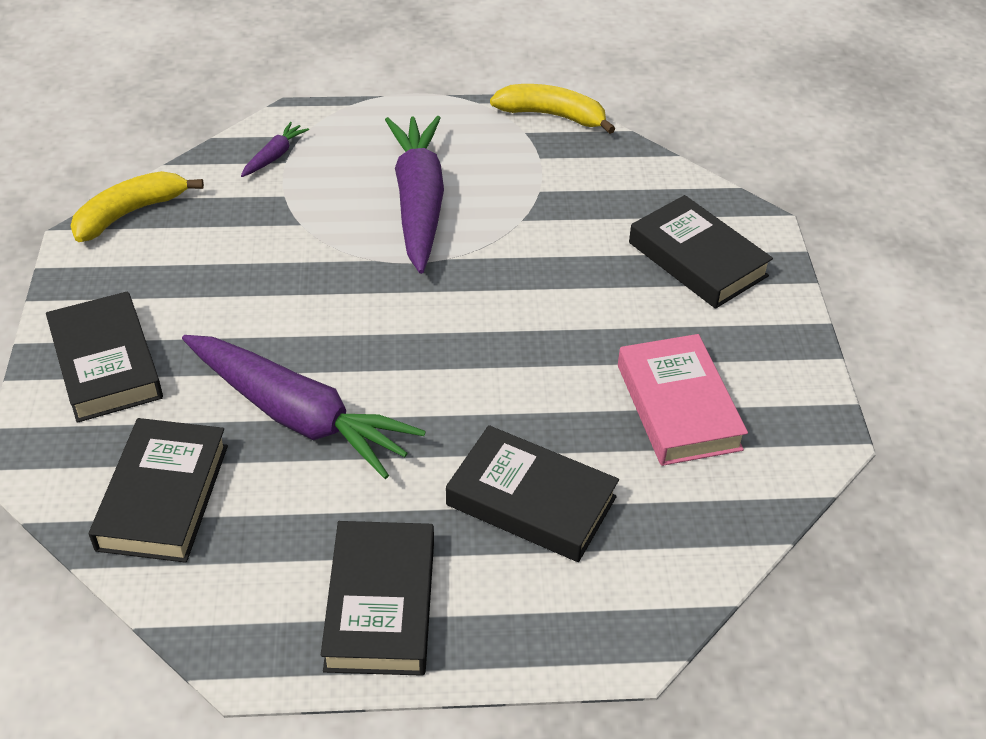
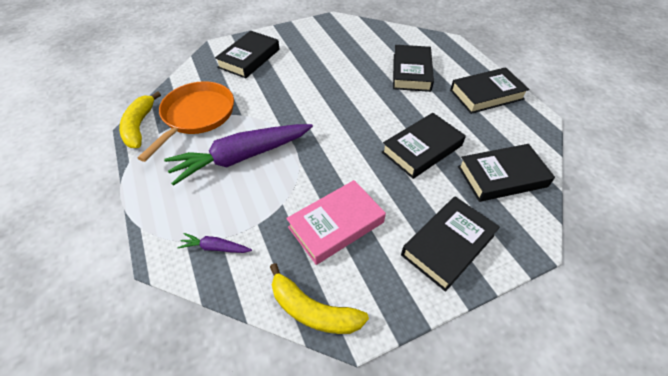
camera: 110 degrees left, 5 degrees up
purple carrot [182,335,426,479] -> black book [382,113,466,179]
pink book [618,334,748,466] -> pink book moved to [286,180,386,265]
none -> orange pan [138,81,234,162]

